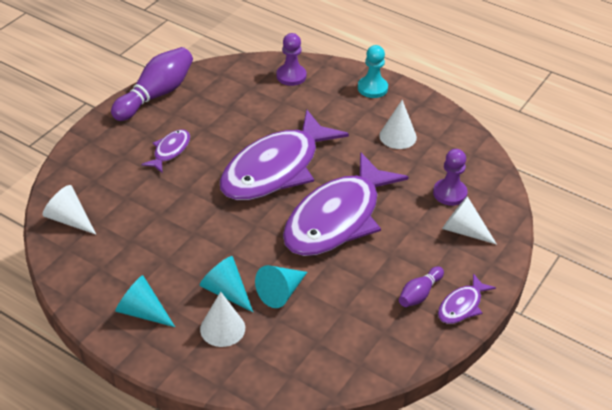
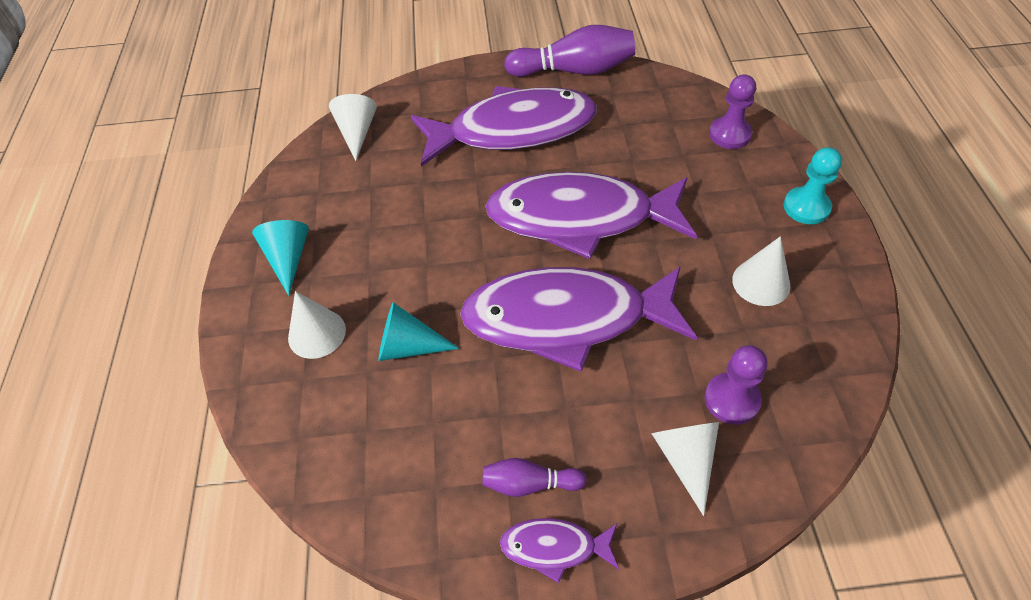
camera: 55 degrees right, 10 degrees up
purple fish [141,129,190,173] -> purple fish [411,86,597,167], size x2.34
turquoise cone [200,256,253,312] -> none

